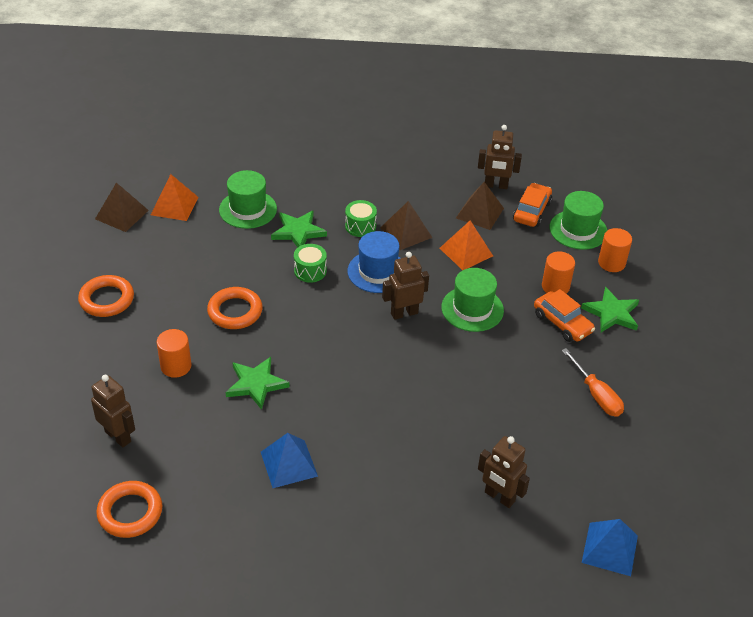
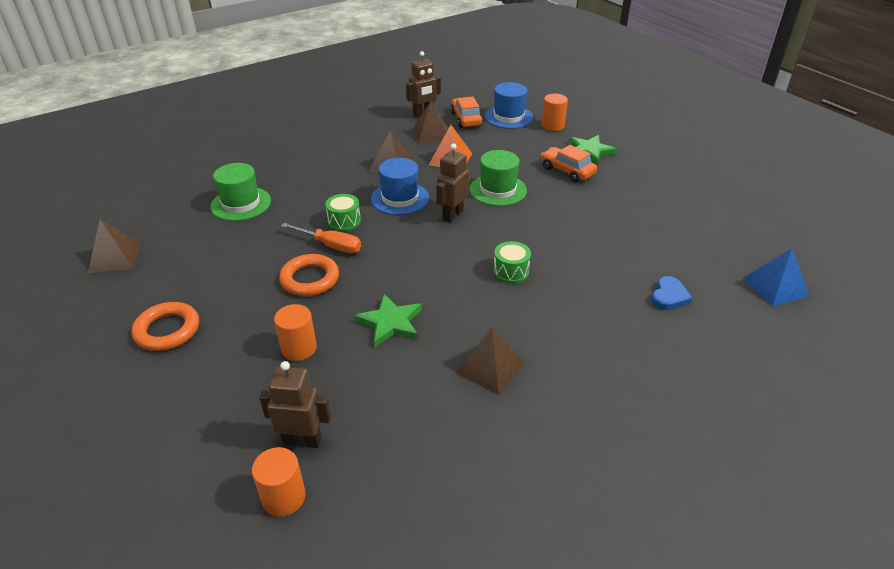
camera: 35 degrees left, 5 degrees down
orange ring [96,481,162,538] -> none
orange pyramid [151,174,198,221] -> none
blue pyramid [261,433,318,488] -> brown pyramid [455,328,525,395]
green star [271,211,327,247] -> none
green drum [345,200,377,237] -> green drum moved to [493,241,531,283]
brown robot [478,436,530,508] -> blue heart [651,276,693,310]
orange car [534,289,595,342] -> orange car turned 150 degrees counterclockwise [541,145,597,182]
orange cylinder [542,251,575,294] -> orange cylinder moved to [252,447,306,517]
green hat [550,191,607,250] -> blue hat [485,82,534,129]
orange screwdriver [562,348,624,417] -> orange screwdriver moved to [281,223,361,253]

